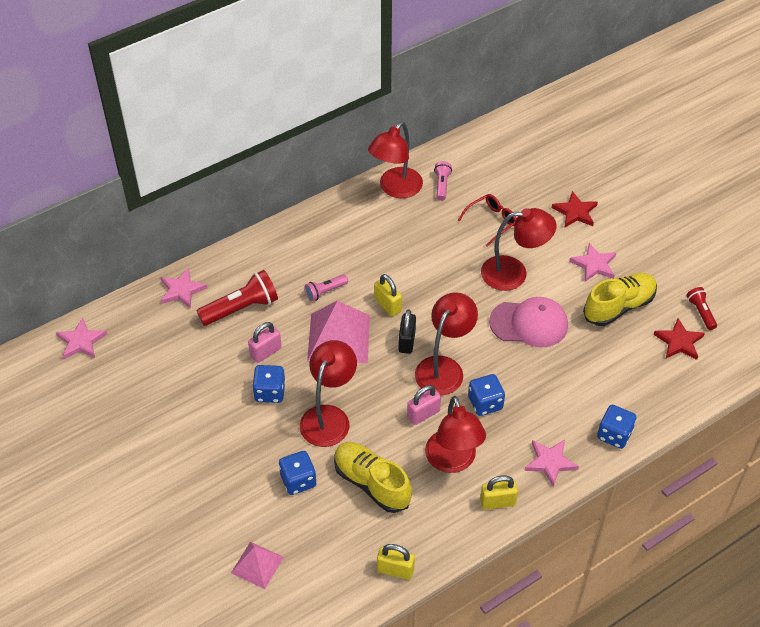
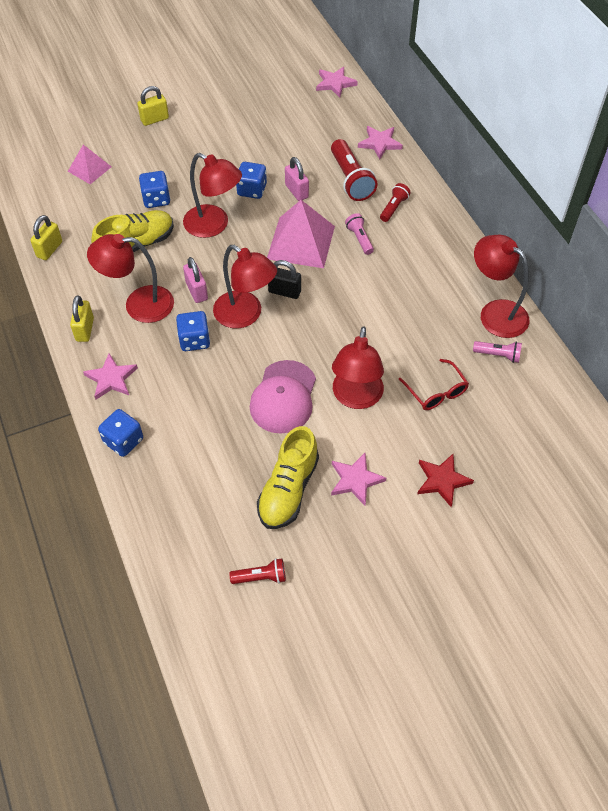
camera: 100 degrees right, 5 degrees up
yellow padlock [374,274,402,316] -> yellow padlock moved to [137,86,169,126]
yellow shoe [583,273,657,326] -> yellow shoe turned 45 degrees clockwise [257,426,319,529]
red star [653,318,705,360] -> none
none -> red flashlight [380,183,411,222]

